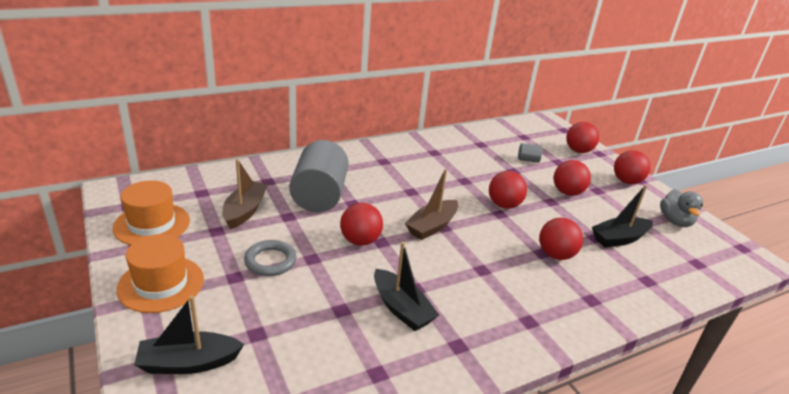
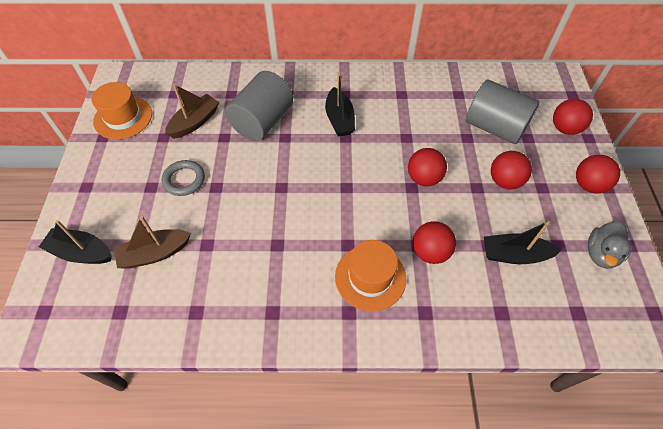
camera: 30 degrees right, 25 degrees up
orange hat [116,234,204,313] -> orange hat moved to [335,240,406,311]
red ball [340,203,383,246] -> none
black boat [374,242,439,331] -> black boat moved to [325,71,355,136]
brown boat [405,169,458,240] -> brown boat moved to [114,216,191,269]
grey cylinder [518,143,542,163] -> grey cylinder [466,80,540,144], size x2.44

